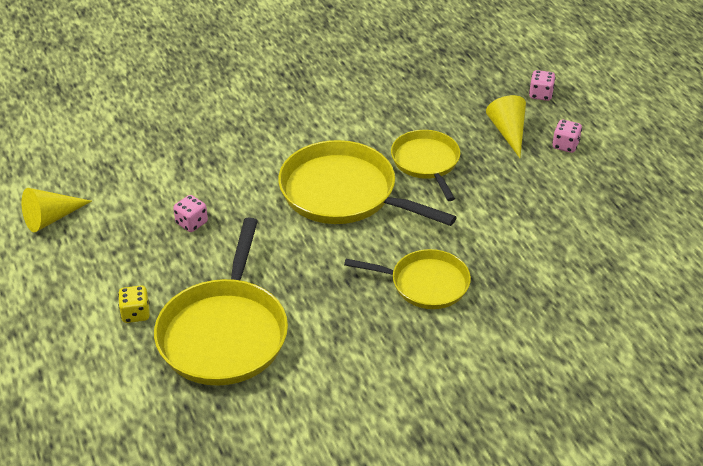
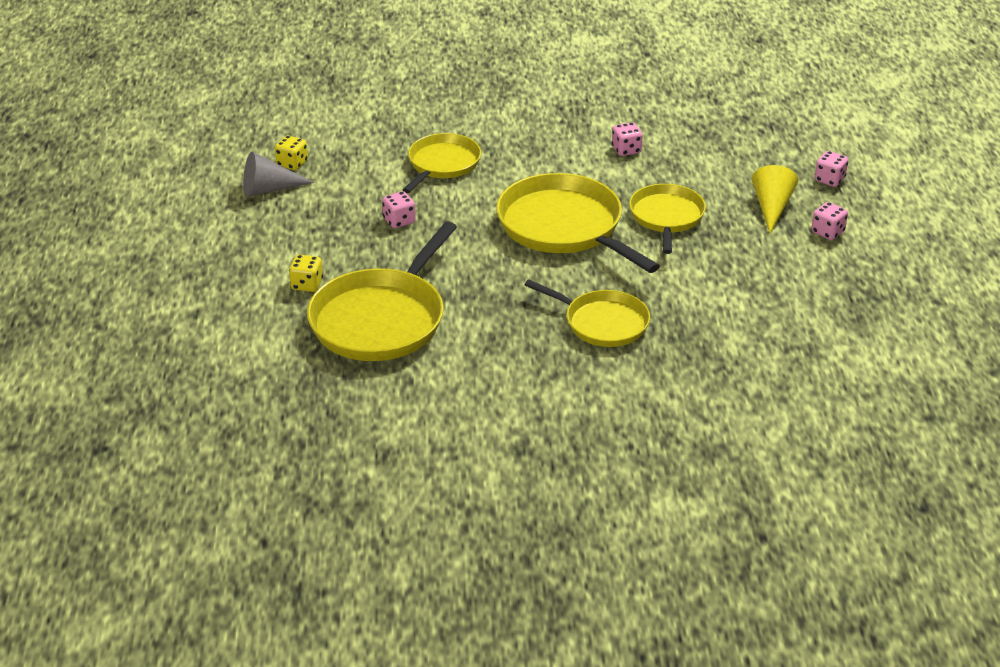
camera: 20 degrees right, 5 degrees down
yellow cone [21,188,92,232] -> grey cone [243,152,314,197]
none -> yellow dice [275,135,308,170]
none -> yellow pan [403,133,481,193]
none -> pink dice [612,122,643,156]

